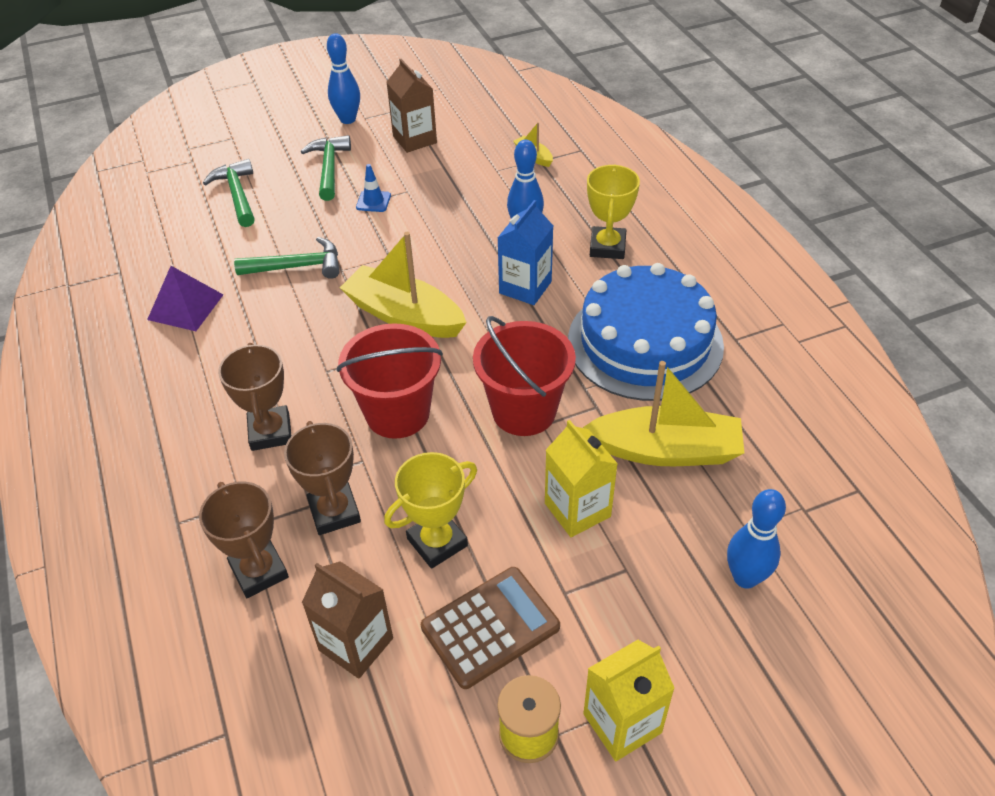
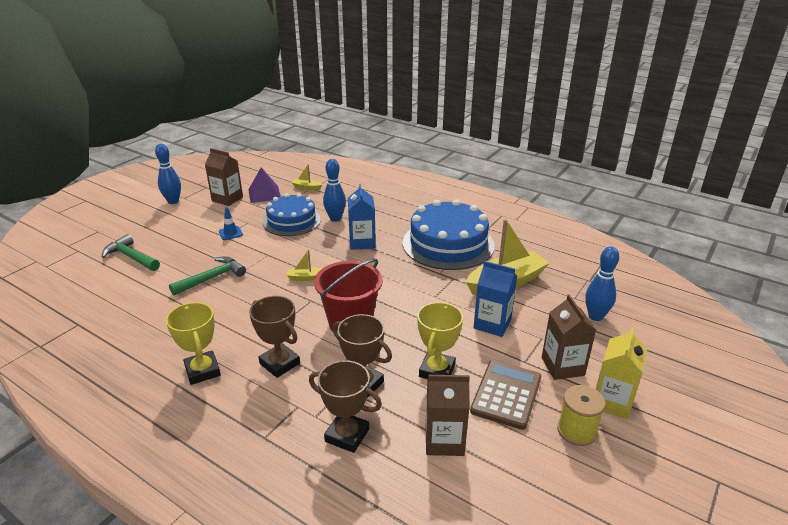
camera: 35 degrees left, 15 degrees down
purple pyramid [147,266,223,331] -> purple pyramid moved to [248,168,281,203]
green hammer [301,135,351,201] -> none
yellow boat [340,232,467,338] -> yellow boat [287,250,323,281], size x0.44
red bucket [473,316,576,436] -> none
yellow carton [545,420,618,537] -> blue carton [473,261,517,337]
yellow trophy [587,165,640,259] -> yellow trophy moved to [166,302,221,385]
none -> blue cake [263,194,321,236]
none -> brown carton [542,295,596,380]

